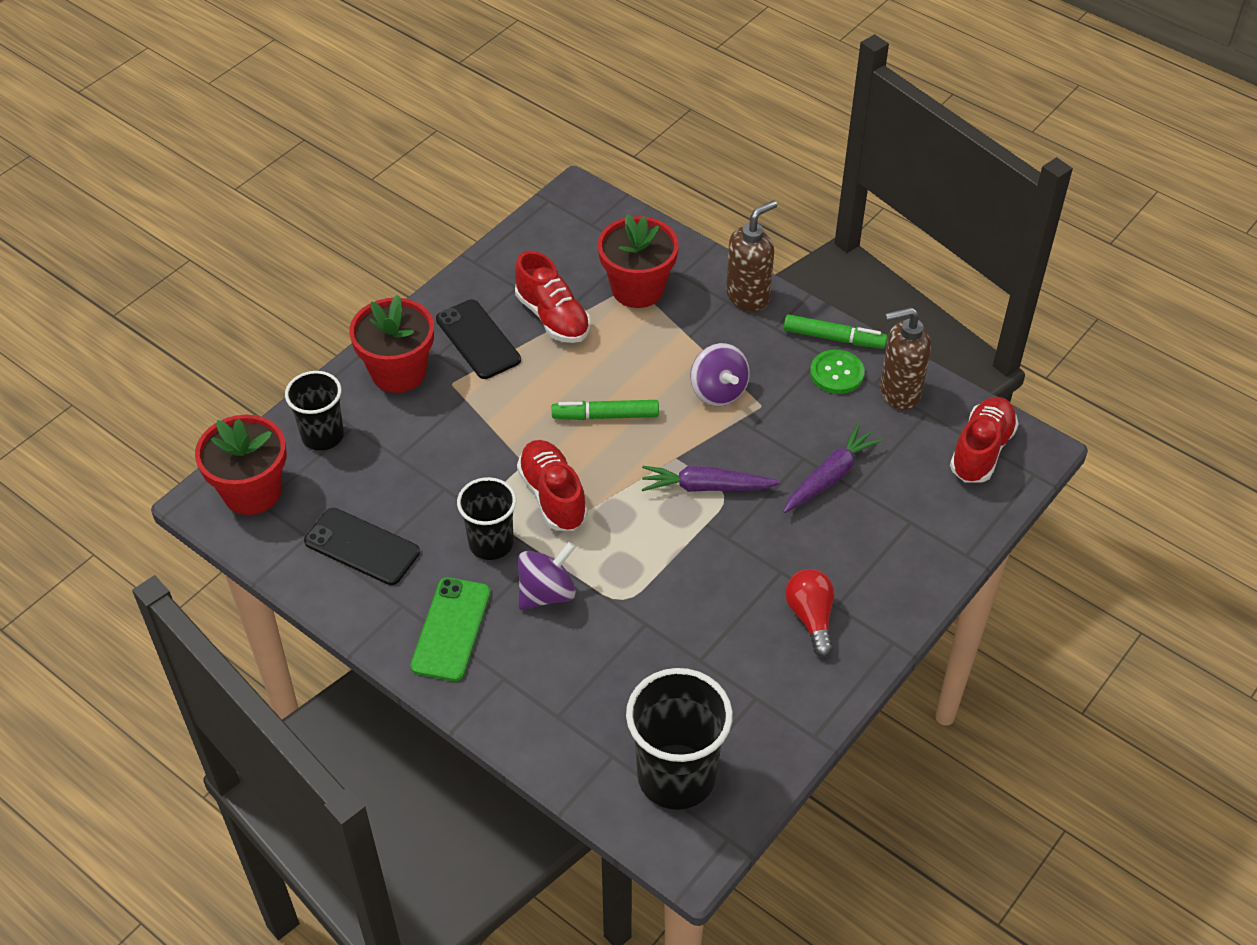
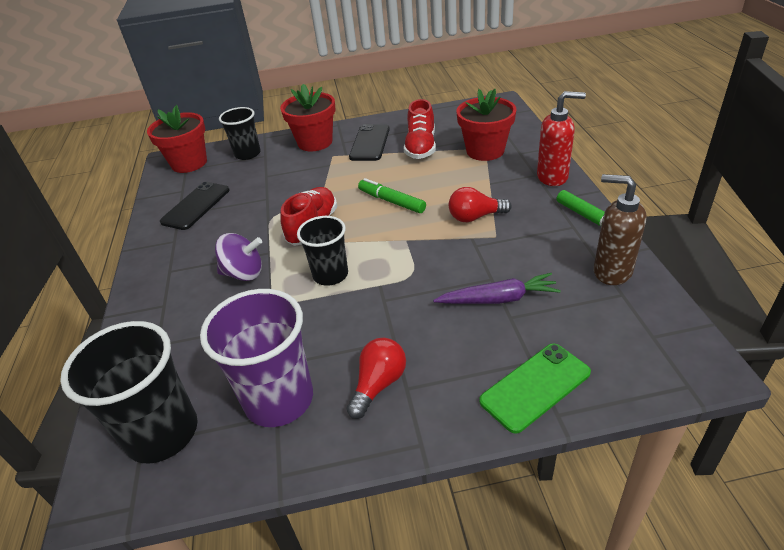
camera: 45 degrees right, 10 degrees down
black phone [304,508,420,585] -> black phone turned 45 degrees clockwise [160,182,230,230]
green phone [410,577,491,681] -> green phone moved to [479,344,591,434]
black cup [457,477,516,560] -> black cup moved to [297,216,348,286]
purple carrot [642,466,781,492] -> none
purple spinning top [690,343,750,406] -> red light bulb [449,187,512,223]
brown soap dispenser [726,200,777,311] -> red soap dispenser [537,91,586,186]
green button [810,350,865,394] -> none
red shoe [950,397,1019,483] -> none
none -> purple cup [200,289,313,427]

